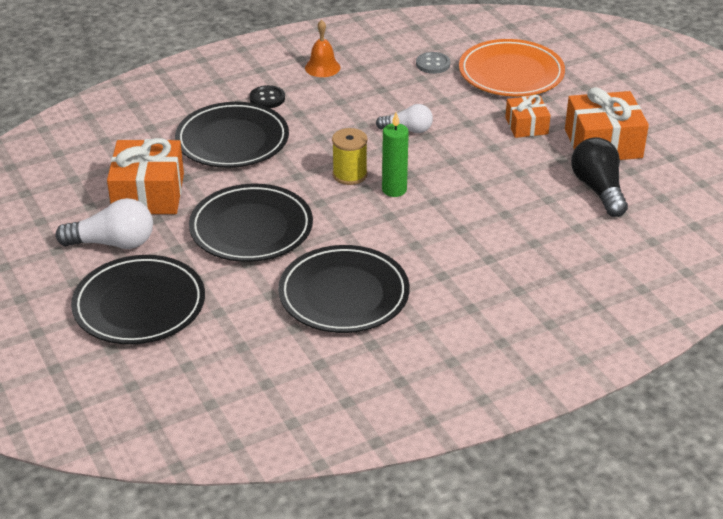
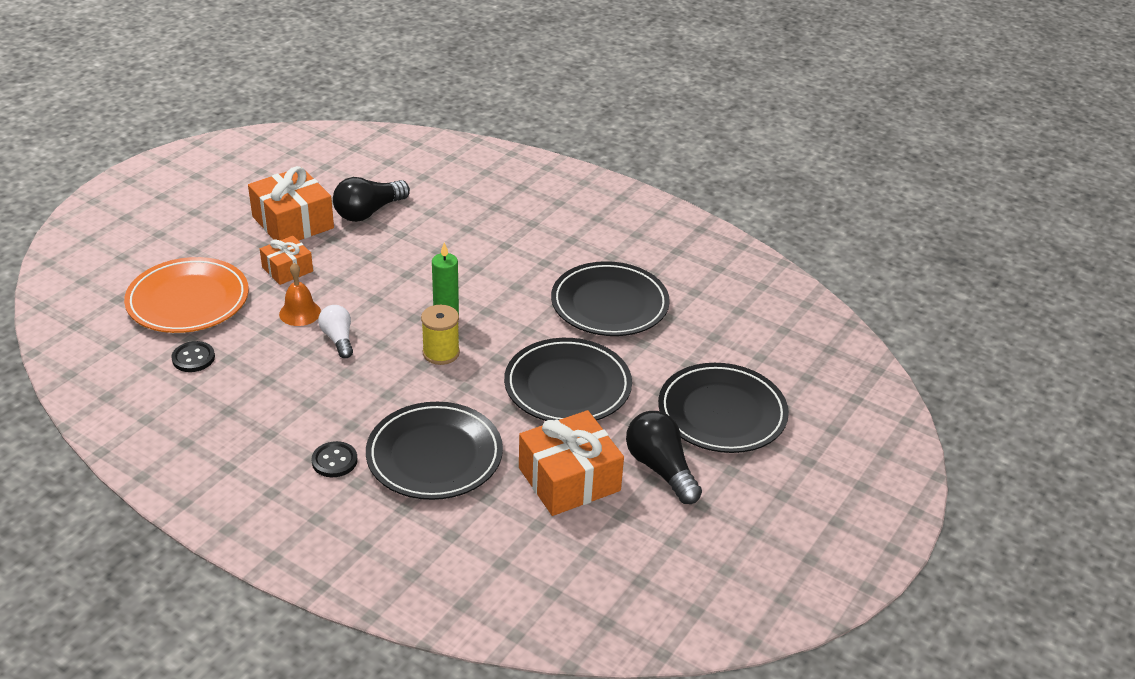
camera: 120 degrees left, 0 degrees up
white light bulb [55,198,153,249] -> black light bulb [626,411,702,504]
orange bell [305,20,340,77] -> orange bell moved to [279,263,321,326]
grey button [416,52,450,74] -> black button [171,341,215,372]

